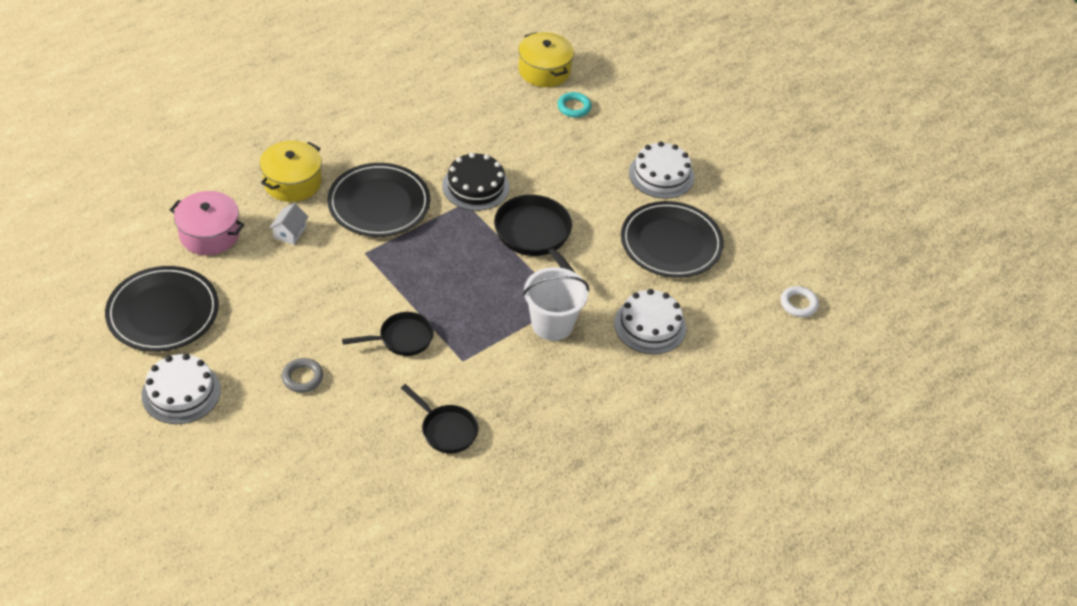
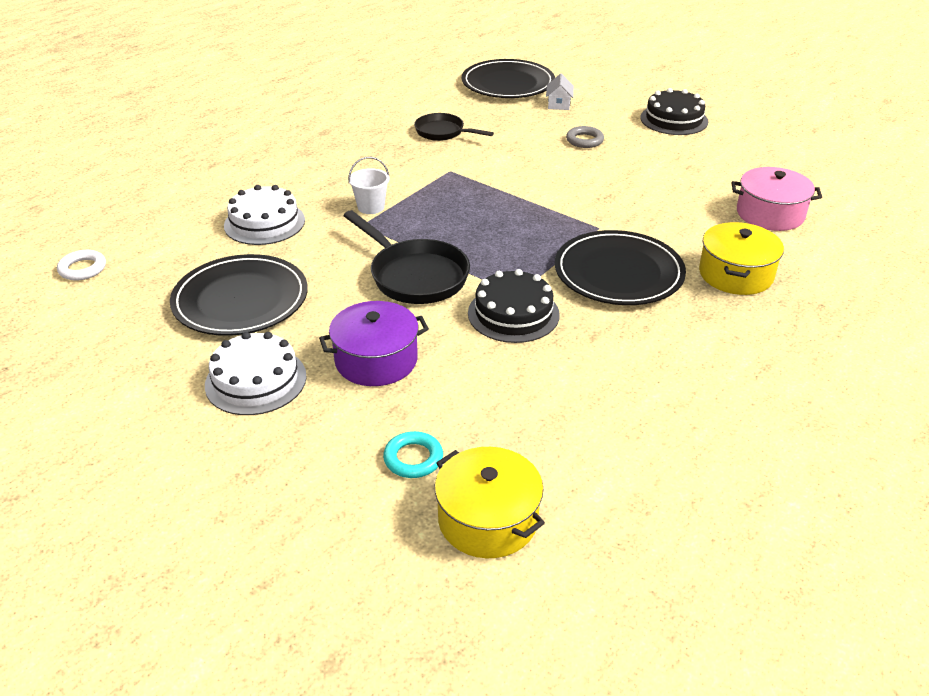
camera: 170 degrees right, 10 degrees down
black plate [105,266,219,352] -> black plate moved to [462,59,555,98]
white cake [142,354,221,424] -> black cake [640,88,708,135]
white house [269,203,309,245] -> white house moved to [546,73,574,110]
black pan [342,312,434,356] -> none
white bucket [523,267,589,341] -> white bucket [348,157,390,214], size x0.60
none -> purple pot [319,301,429,386]

